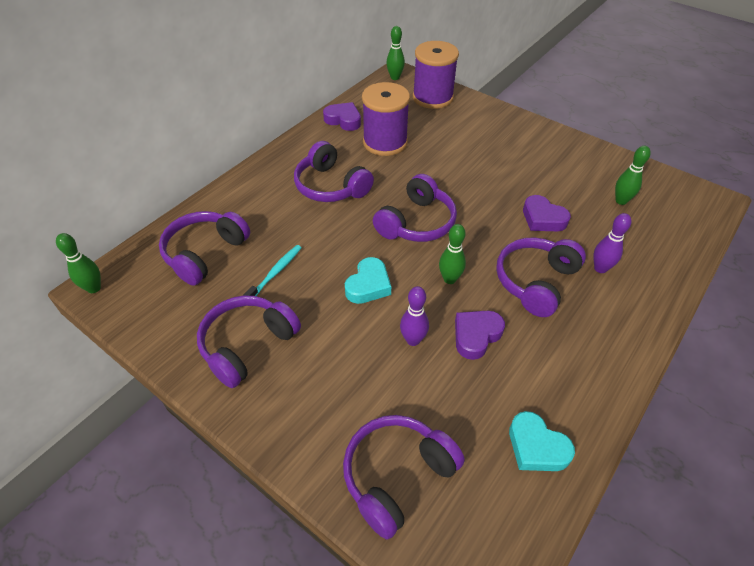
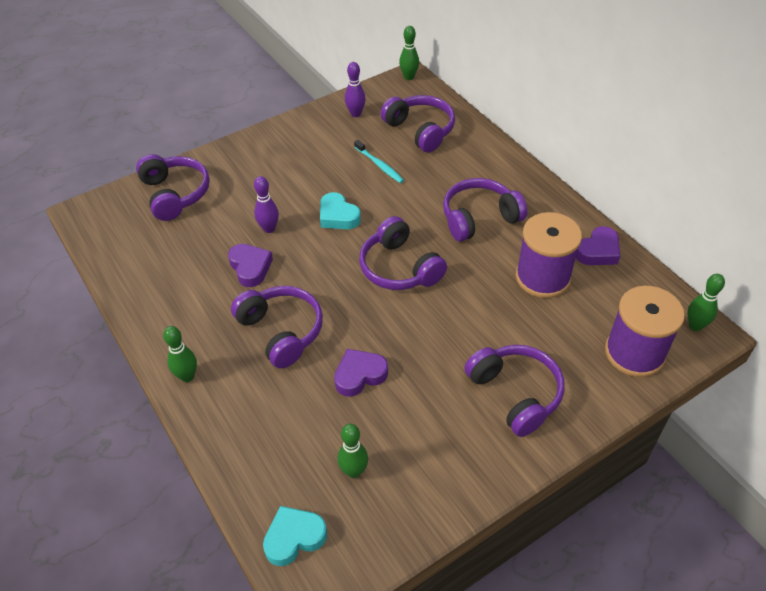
camera: 110 degrees right, 0 degrees up
purple headphones [197,295,301,388] -> purple headphones moved to [464,345,565,437]
green bowling pin [439,224,466,284] -> green bowling pin moved to [163,326,197,382]
turquoise heart [509,411,575,471] -> turquoise heart moved to [263,506,327,566]
purple bowling pin [593,213,631,273] -> purple bowling pin moved to [345,62,366,117]

